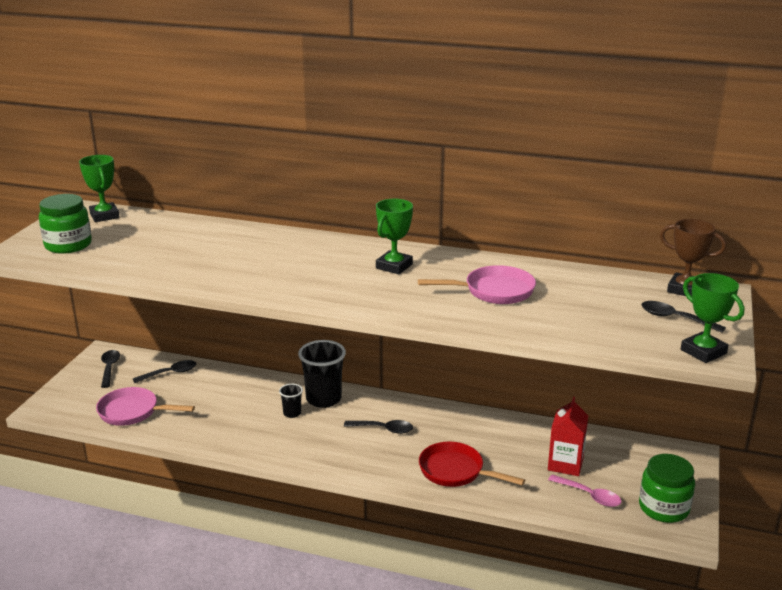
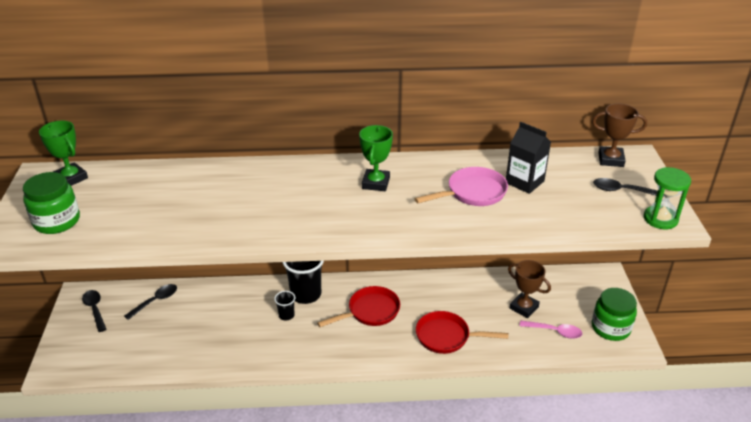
camera: 20 degrees left, 10 degrees up
pink pan [96,387,195,426] -> none
black spoon [344,420,413,434] -> red pan [317,286,400,327]
red carton [548,397,588,476] -> brown trophy [508,260,551,318]
green trophy [681,273,744,363] -> green hourglass [644,167,691,229]
none -> black carton [506,122,551,194]

